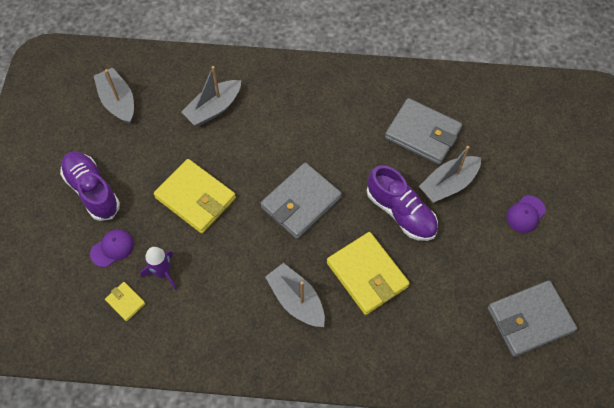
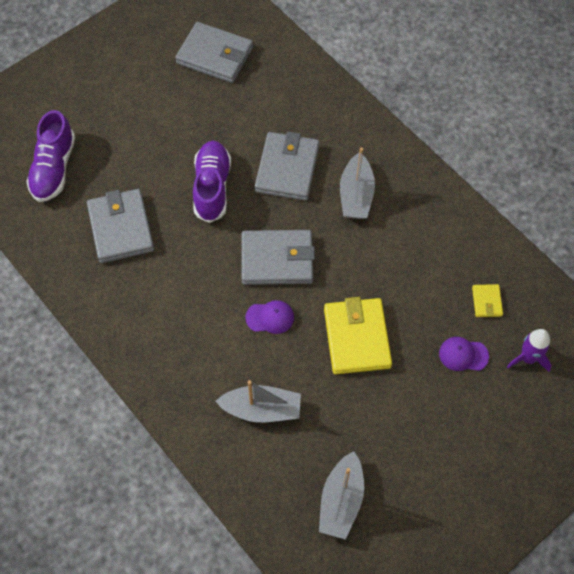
camera: 135 degrees left, 0 degrees up
purple shoe [60,152,120,221] -> purple shoe moved to [26,110,75,202]
purple rocket [140,247,177,290] -> purple rocket moved to [507,329,552,372]
yellow wallet [327,232,410,315] -> grey wallet [255,131,320,201]
grey boat [419,146,481,203] -> none
purple cap [506,196,546,233] -> purple cap moved to [245,300,294,334]

